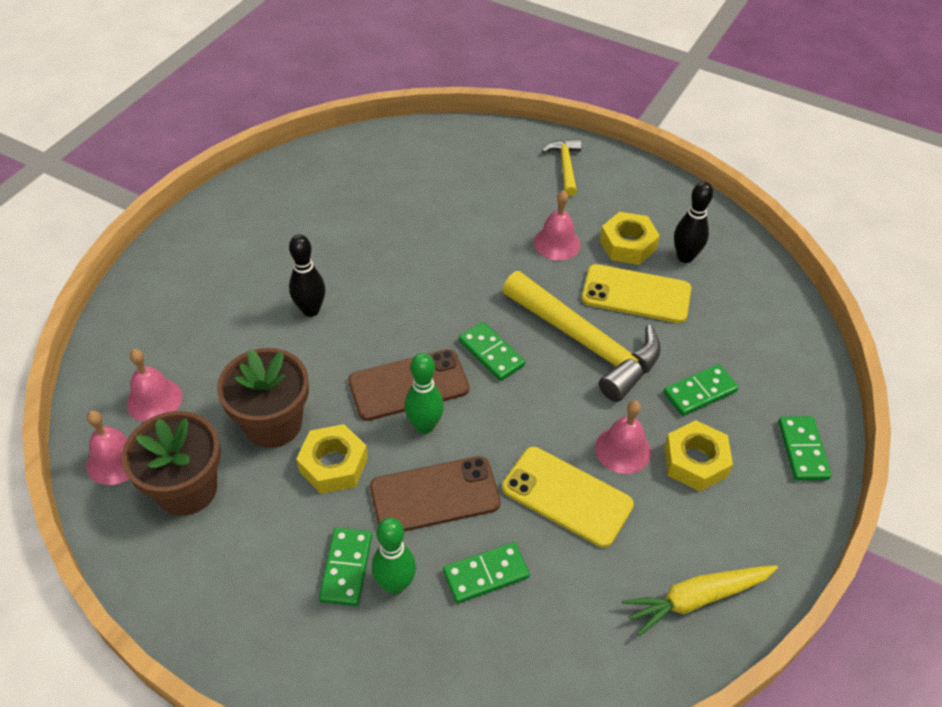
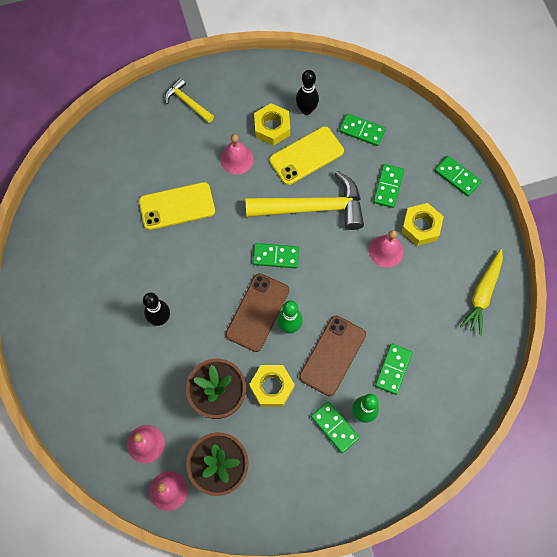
camera: 45 degrees left, 20 degrees up
yellow phone [502,447,634,548] -> yellow phone moved to [139,182,215,230]
none -> green domino [339,113,386,146]

